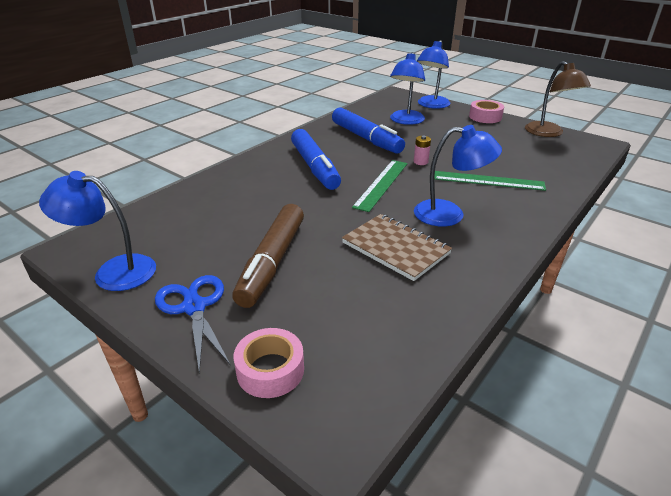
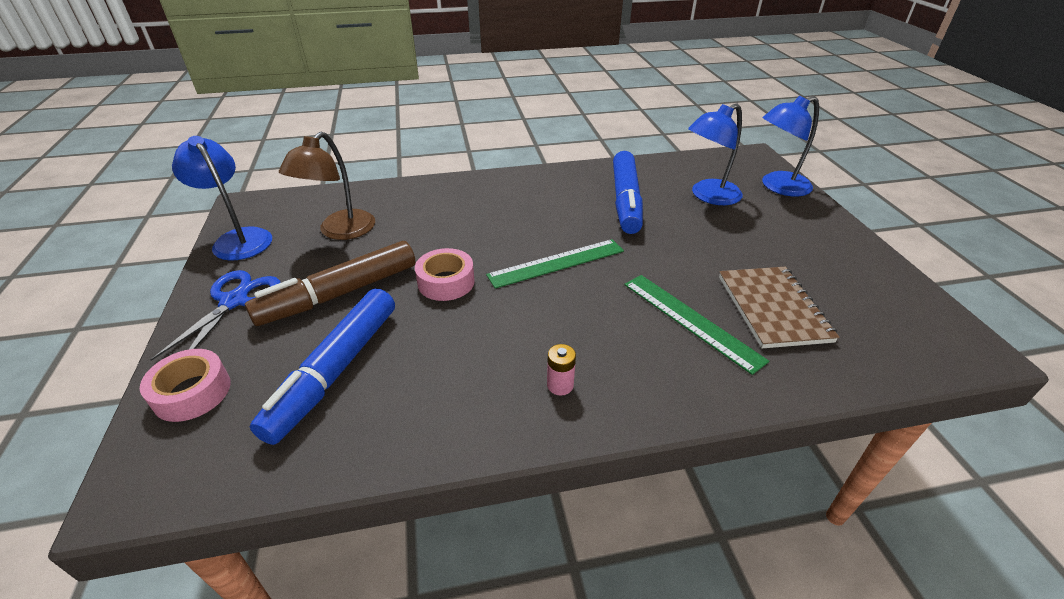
camera: 40 degrees right, 5 degrees up
blue marker [291,129,341,190] -> blue marker moved to [250,288,395,445]
brown notebook [342,214,452,281] -> brown notebook moved to [719,267,840,348]
blue lamp [414,125,502,227] -> none
pink battery [414,136,431,165] -> pink battery moved to [547,344,576,395]
pink tape [469,100,504,123] -> pink tape moved to [415,248,475,301]
brown lamp [525,61,591,137] -> brown lamp moved to [279,132,375,240]

